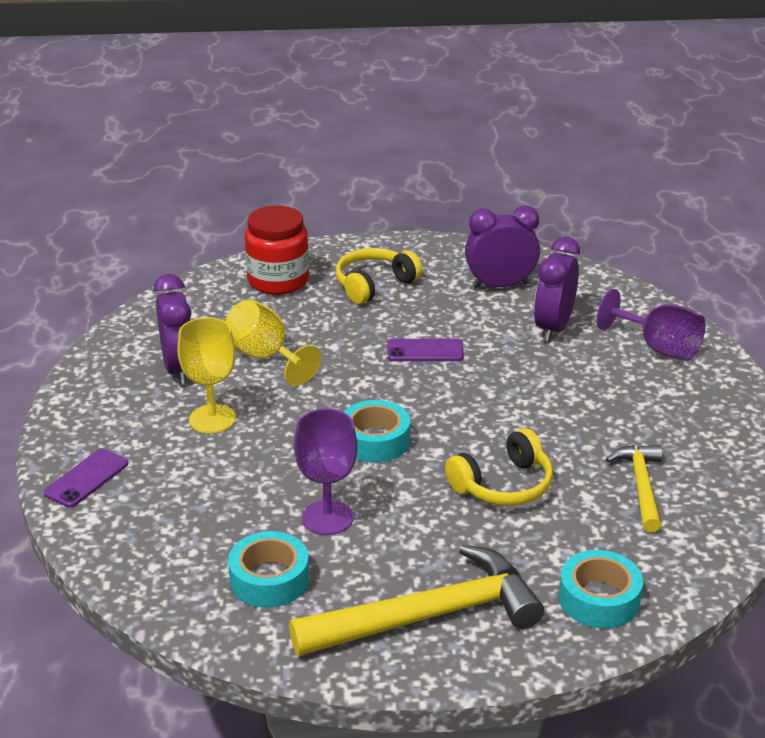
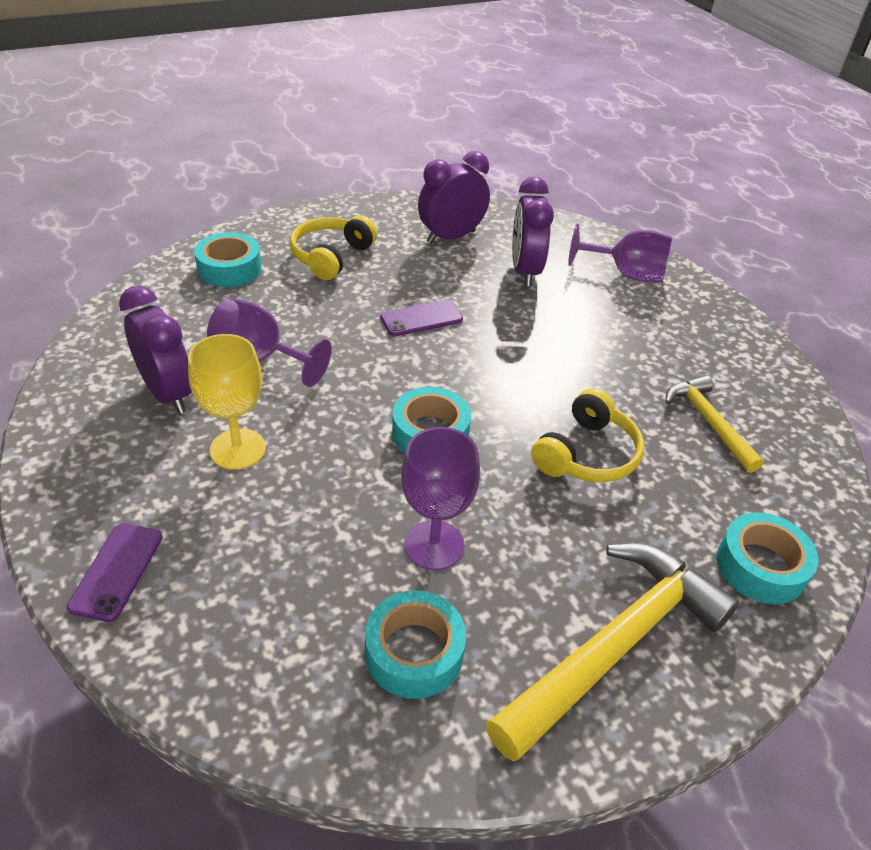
camera: 25 degrees left, 10 degrees up
yellow goblet [225,299,321,386] -> purple goblet [207,298,332,387]
red jar [245,205,309,295] -> turquoise tape [194,232,262,287]

